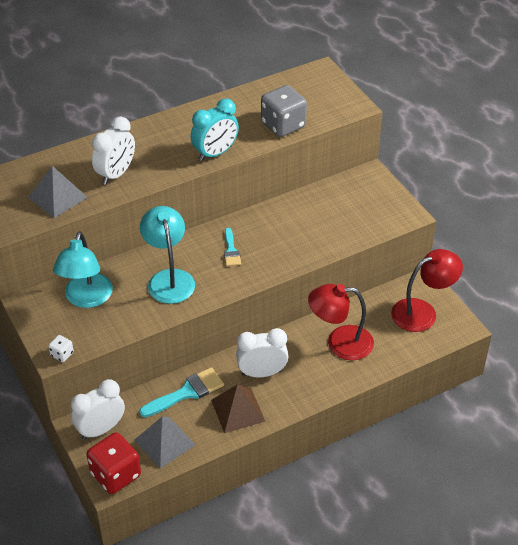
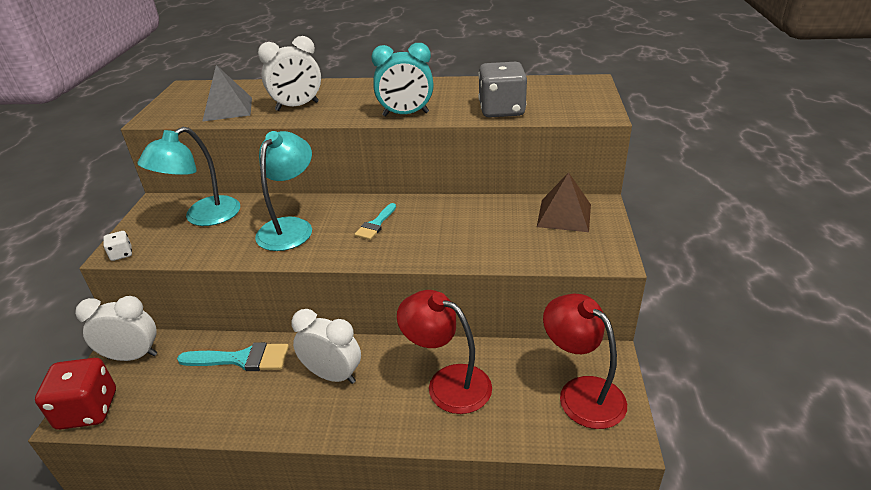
camera: 35 degrees right, 10 degrees down
grey pyramid [134,416,195,468] -> none
brown pyramid [211,384,266,433] -> brown pyramid moved to [537,172,591,232]
red lamp [391,249,463,332] -> red lamp turned 135 degrees counterclockwise [543,294,627,429]

